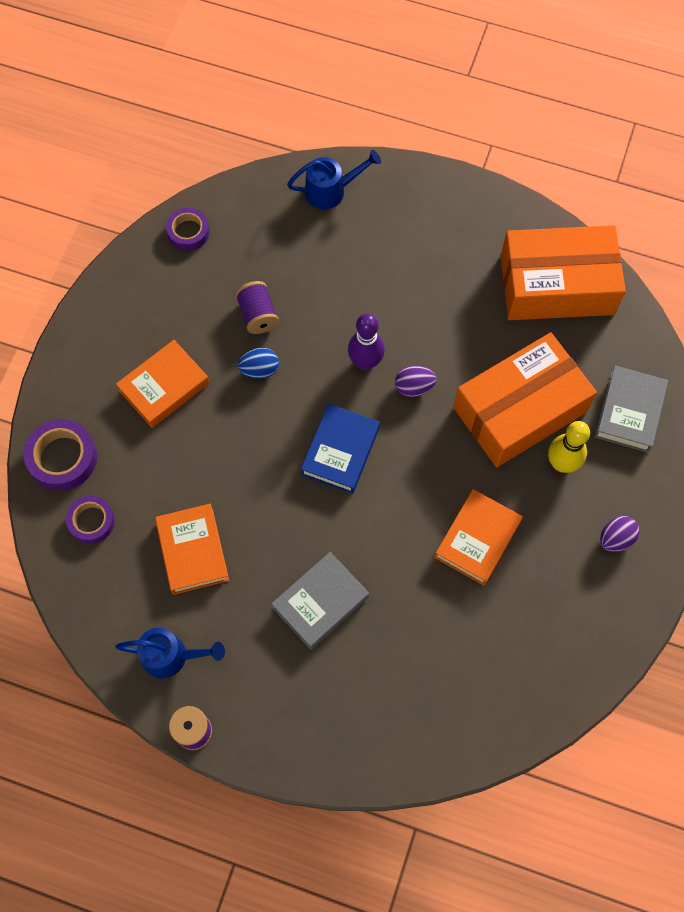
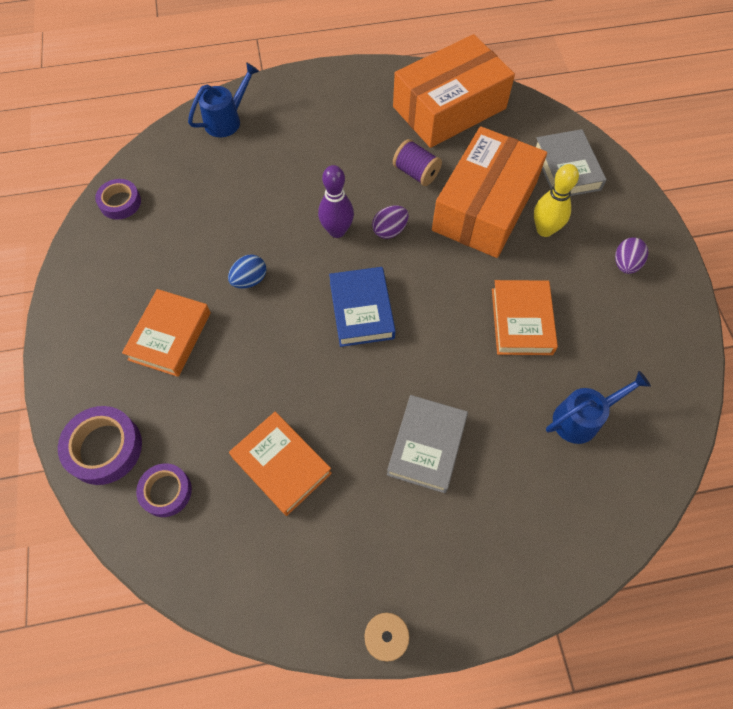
camera: 30 degrees left, 5 degrees down
blue watering can [116,628,225,678] -> blue watering can moved to [546,371,651,444]
purple spool [235,281,279,334] -> purple spool moved to [393,139,442,186]

